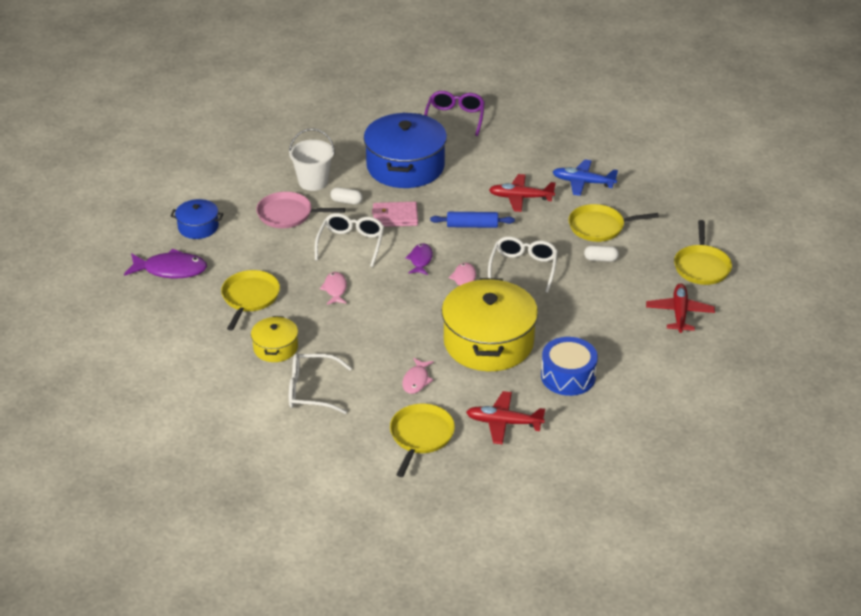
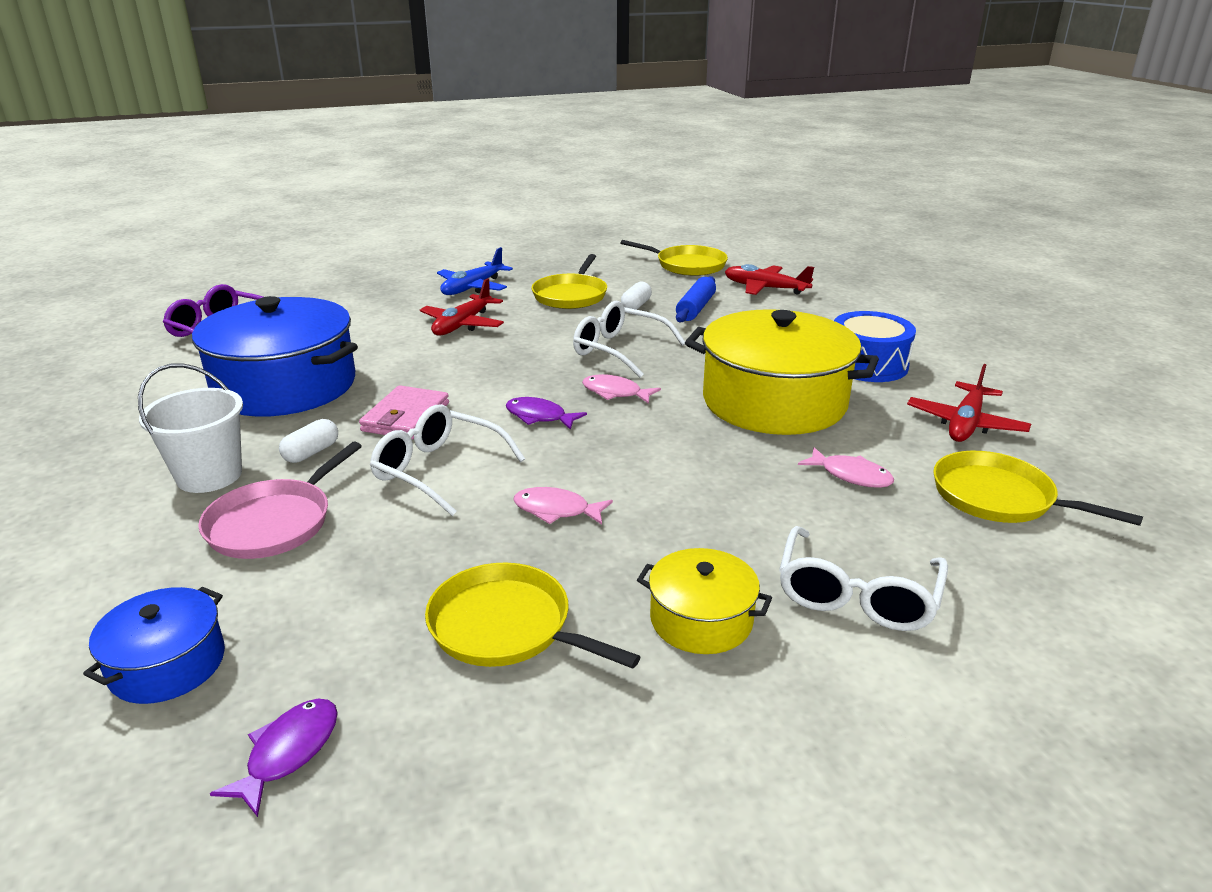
camera: 70 degrees left, 10 degrees down
purple fish [124,249,207,278] -> purple fish [210,699,338,817], size x0.59
blue rolling pin [430,212,515,228] -> blue rolling pin moved to [676,276,716,322]

